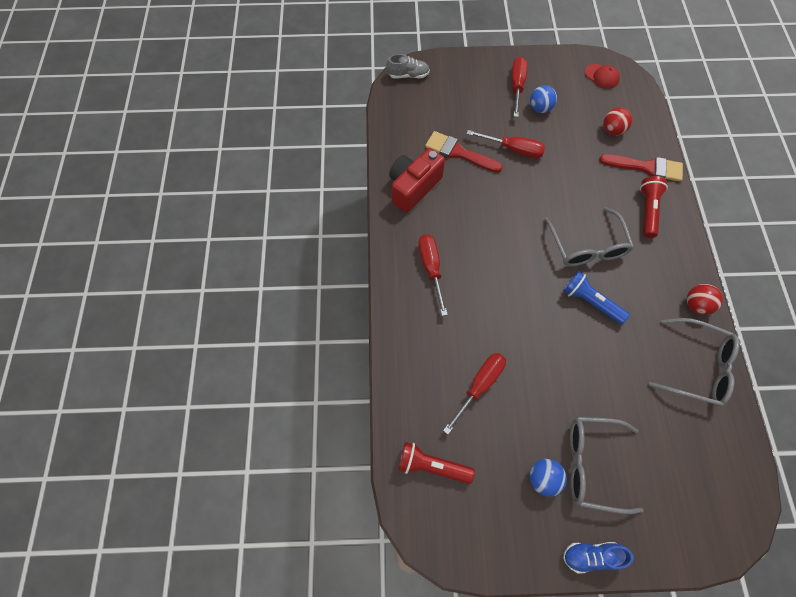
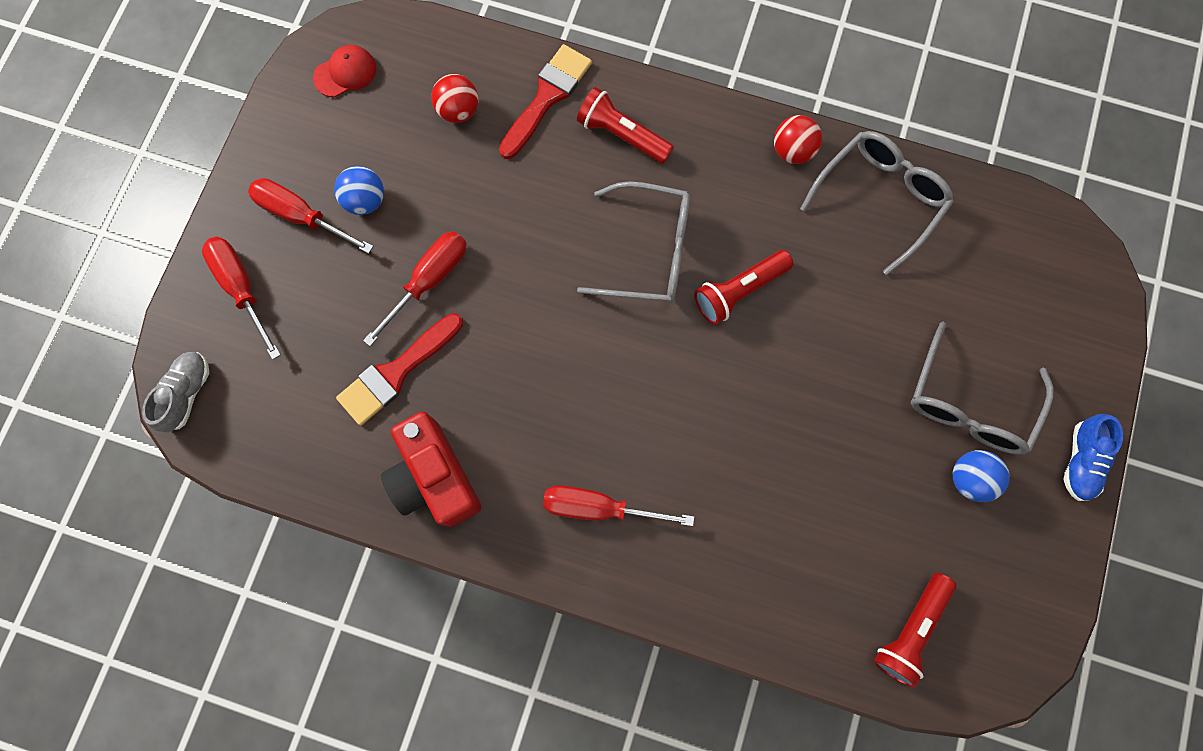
camera: 70 degrees left, 10 degrees up
red screwdriver [443,353,506,434] -> red screwdriver moved to [202,237,281,360]
blue flashlight [563,271,630,325] -> red flashlight [694,250,794,325]

